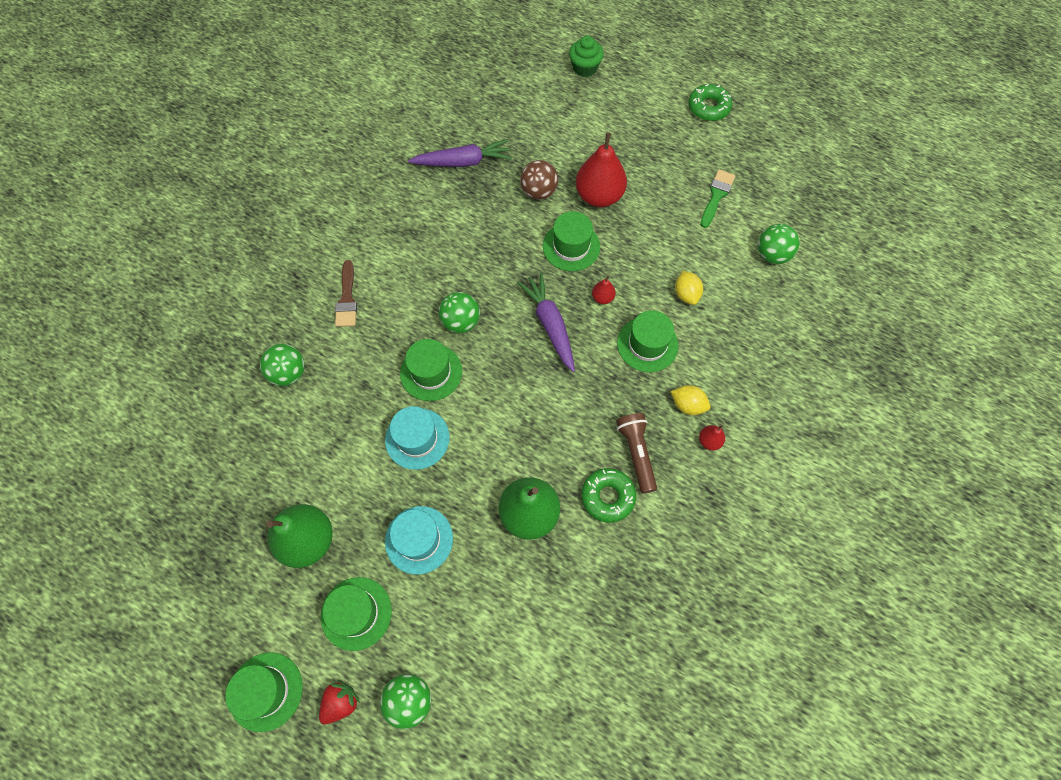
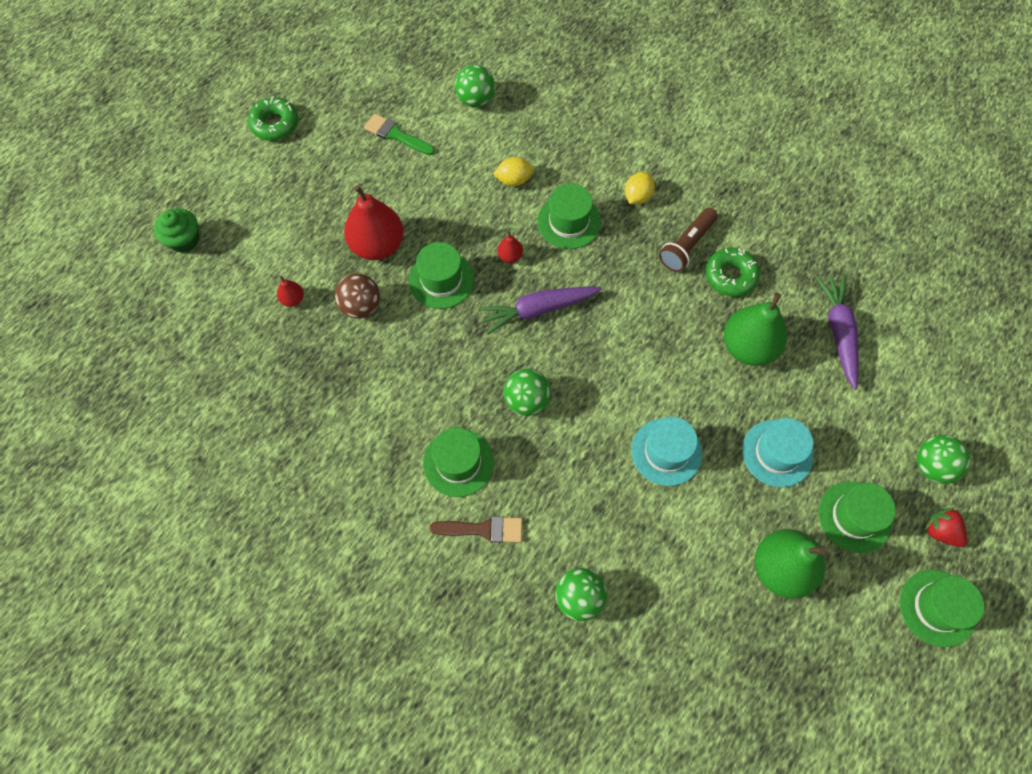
camera: 85 degrees left, 0 degrees up
green hat [400,339,462,401] -> green hat moved to [423,428,494,497]
purple carrot [408,139,512,167] -> purple carrot moved to [816,274,859,390]
brown flashlight [616,413,657,493] -> brown flashlight turned 45 degrees counterclockwise [659,208,718,272]
red pear [699,425,725,450] -> red pear moved to [277,276,304,307]

